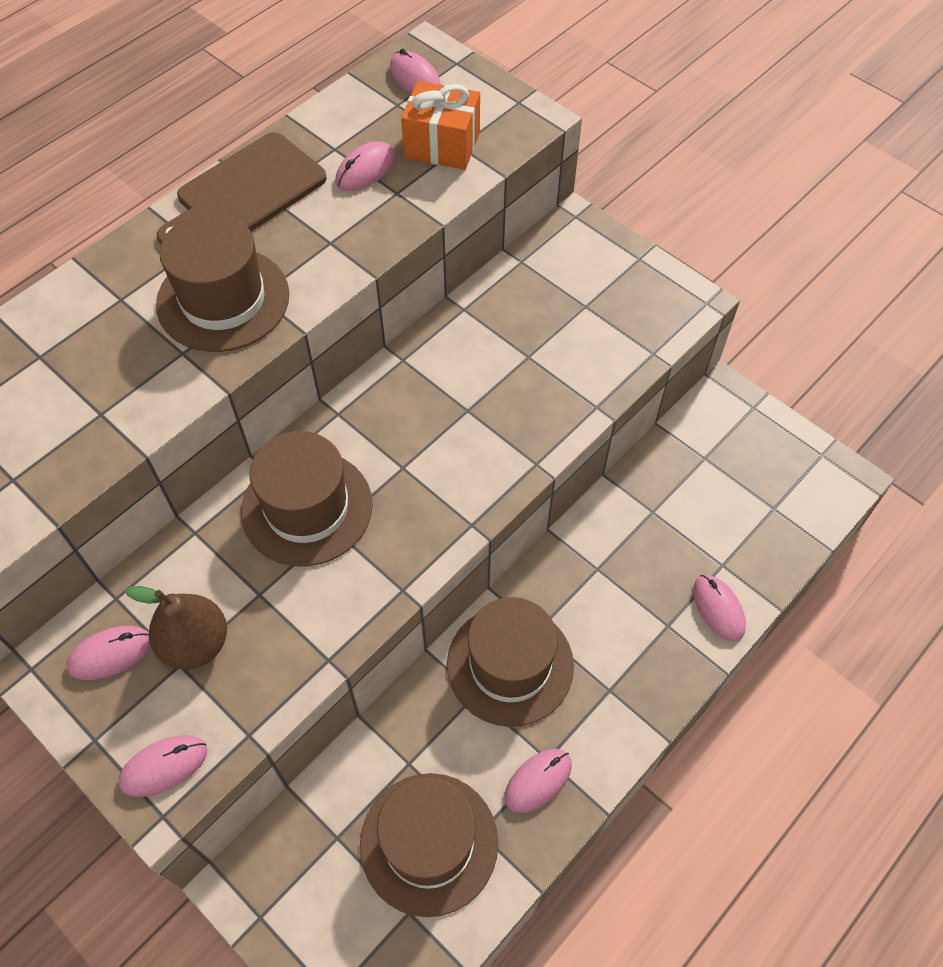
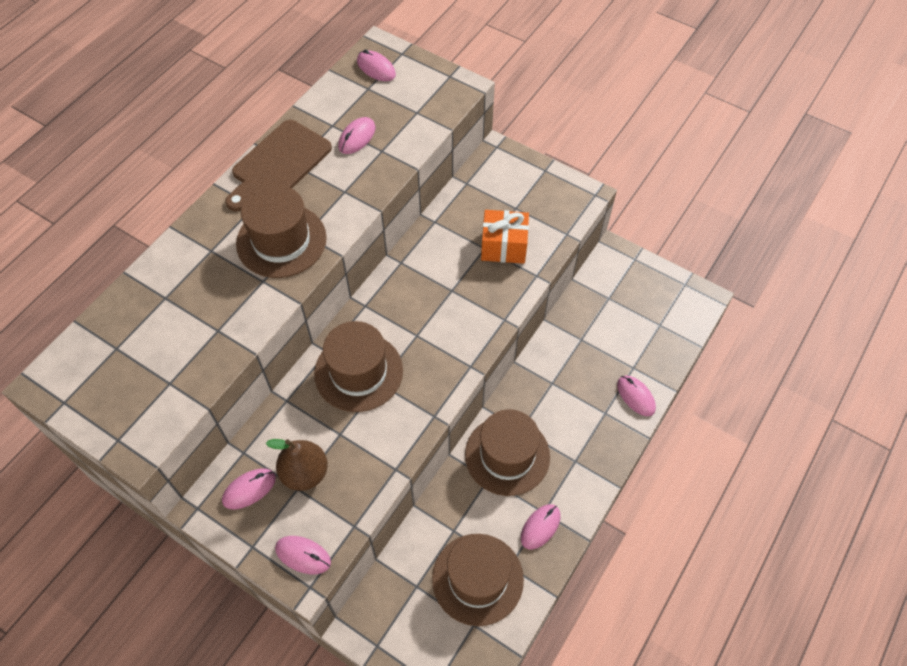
camera: 10 degrees left, 0 degrees up
pink mouse [118,735,207,797] -> pink mouse turned 60 degrees clockwise [275,536,331,574]
orange gift [401,81,480,170] -> orange gift moved to [481,210,529,264]

